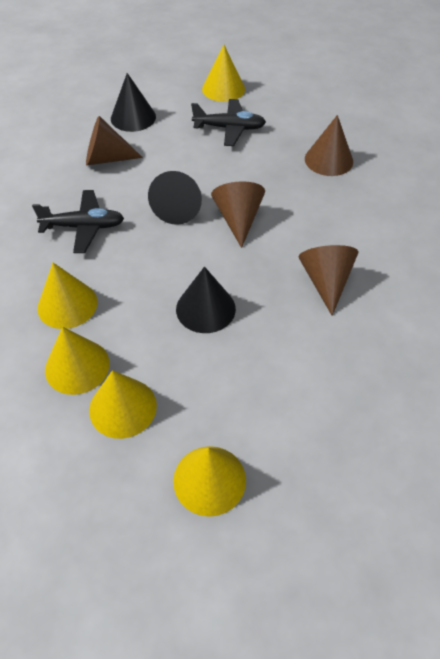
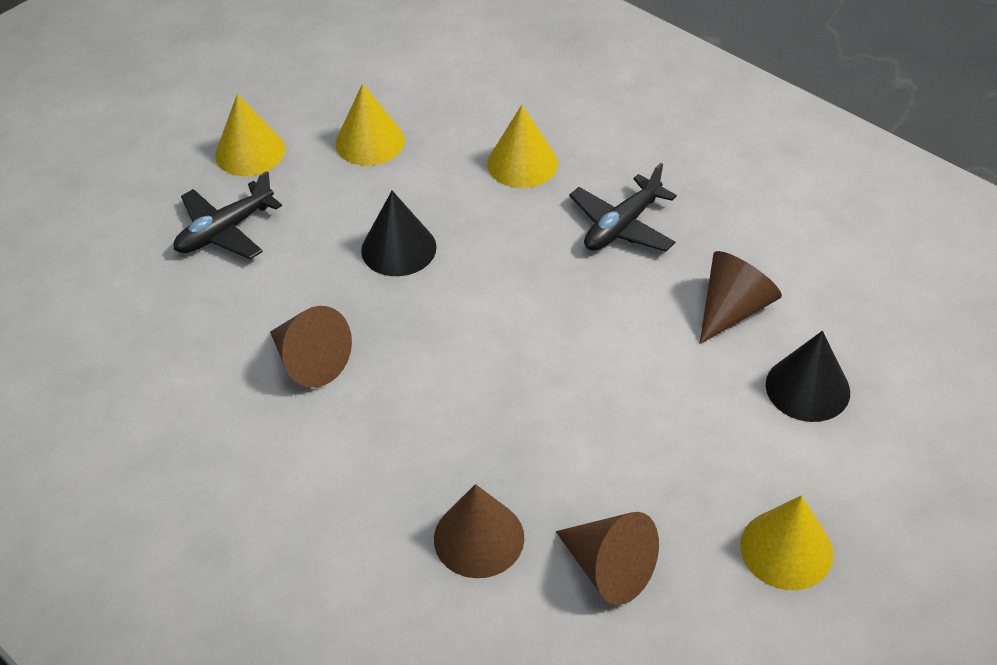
camera: 135 degrees right, 5 degrees down
yellow cone [45,327,110,395] -> none
black cone [148,171,202,225] -> none
black plane [191,99,266,146] -> black plane moved to [174,171,282,259]
brown cone [211,181,265,248] -> brown cone moved to [556,512,659,605]

